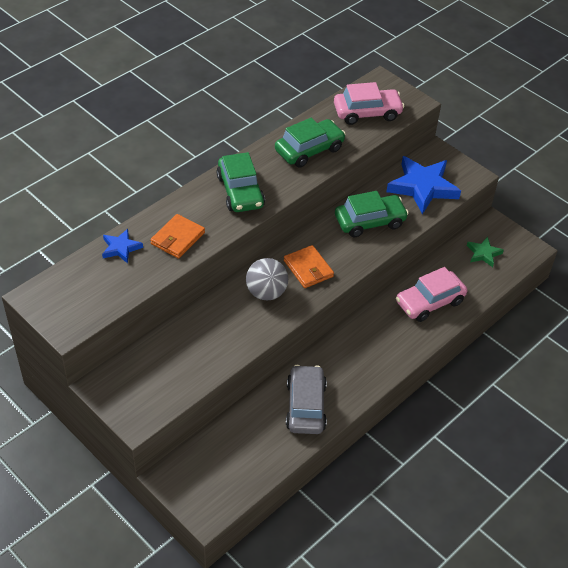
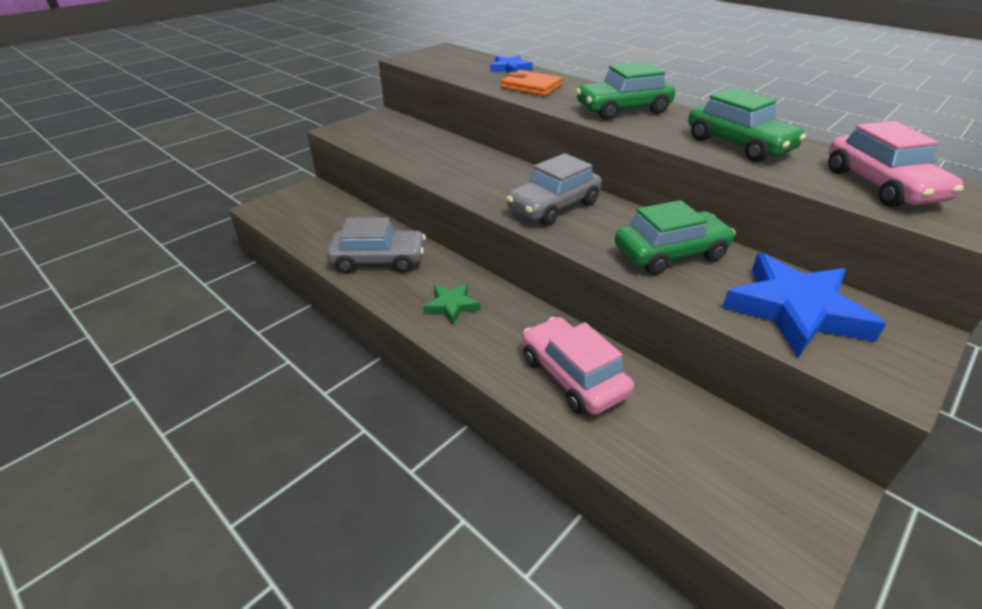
camera: 90 degrees right, 10 degrees down
grey ball [246,258,288,301] -> none
orange wallet [284,245,334,288] -> grey car [506,153,602,226]
green car [335,191,409,237] -> green car turned 90 degrees counterclockwise [615,200,736,275]
green star [467,237,504,267] -> green star moved to [423,283,481,325]

